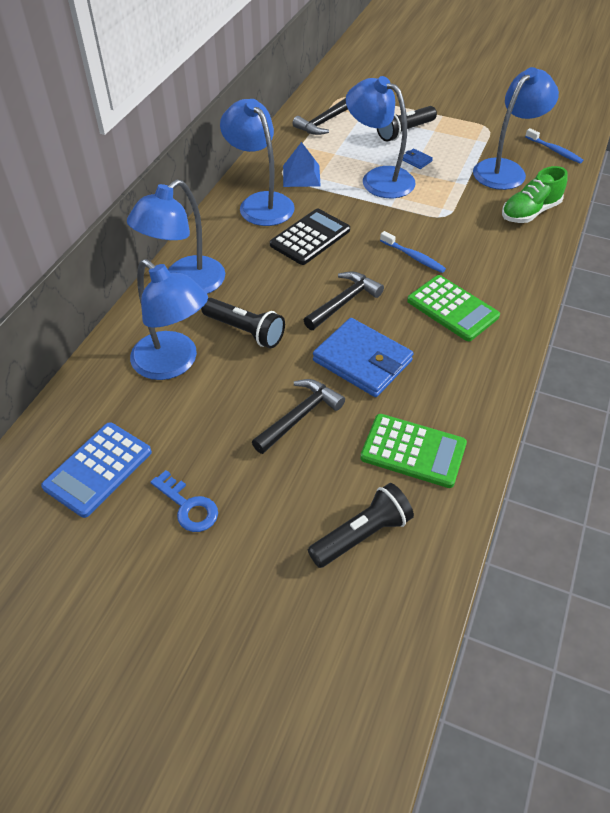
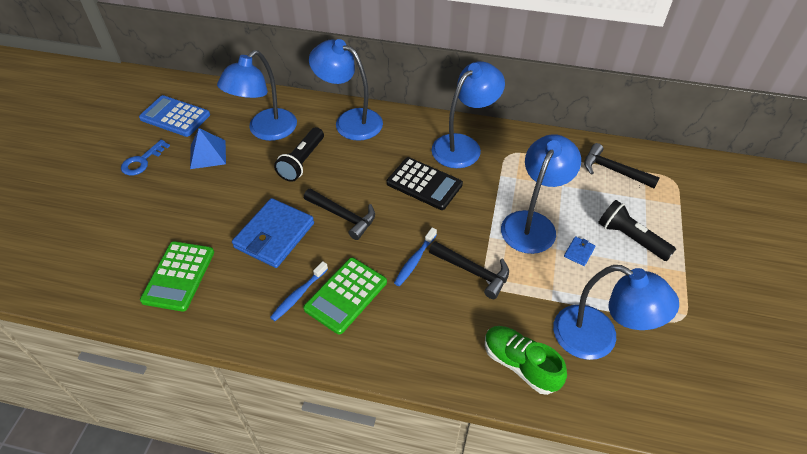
camera: 80 degrees right, 0 degrees up
black hammer [252,379,345,454] -> black hammer moved to [429,241,509,299]
blue pyramid [283,142,321,187] -> blue pyramid moved to [190,128,226,169]
black flashlight [308,483,414,568] -> none
blue toothbrush [525,128,583,164] -> blue toothbrush moved to [270,261,328,321]

